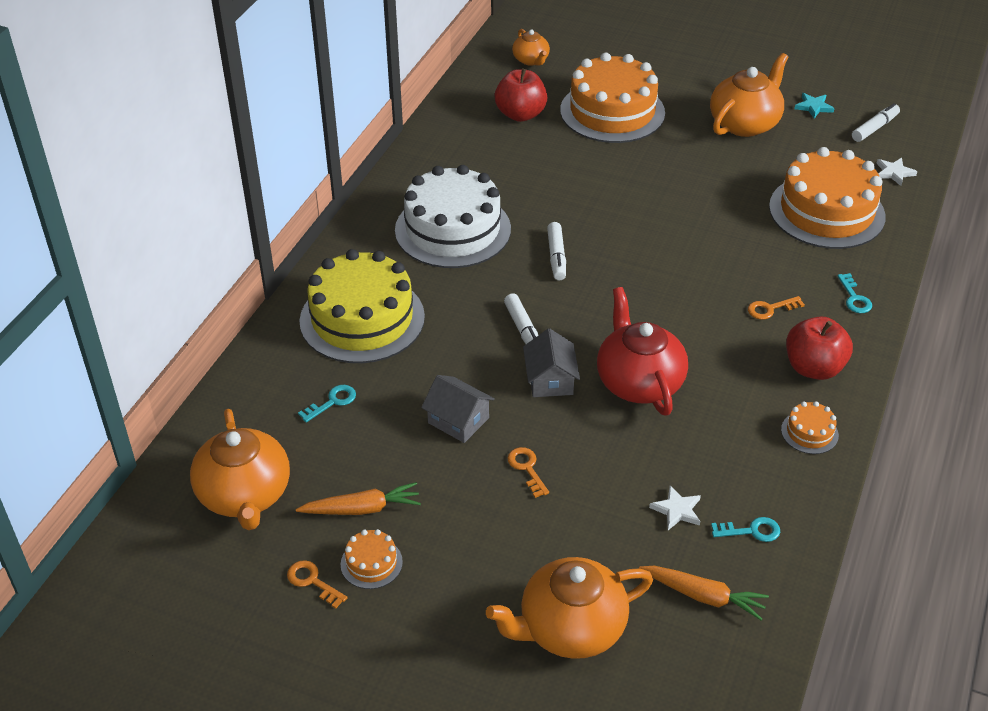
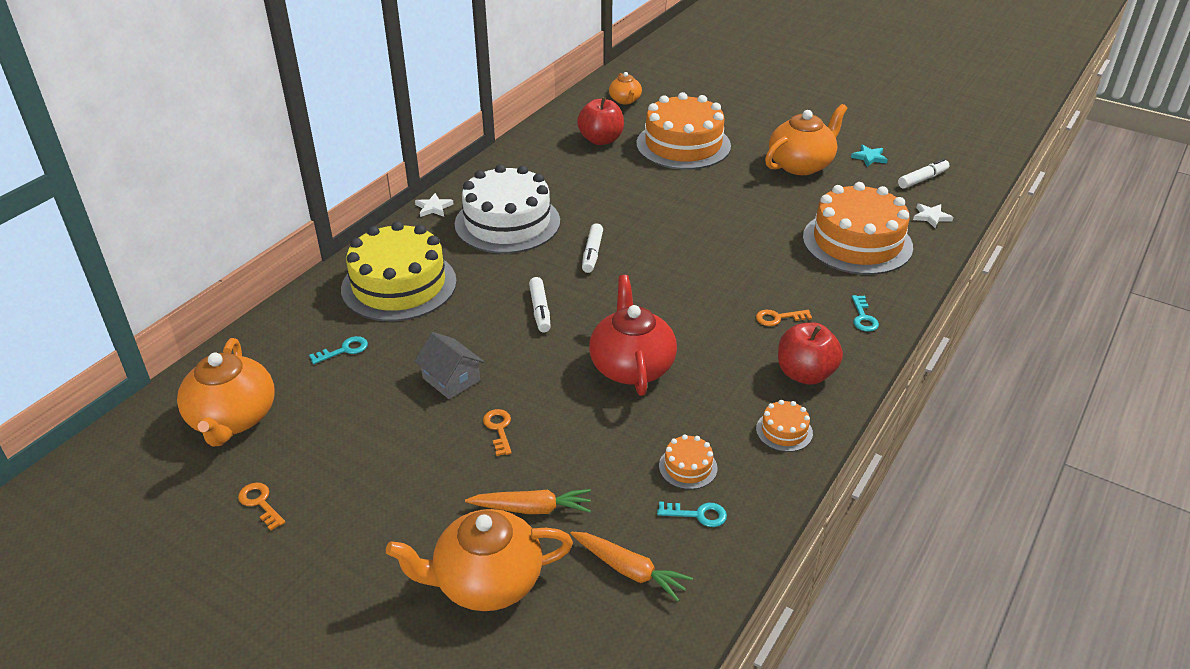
camera: 10 degrees right, 5 degrees down
orange carrot [296,482,421,515] -> orange carrot moved to [465,489,591,514]
orange cake [341,529,403,589] -> orange cake moved to [659,434,718,489]
grey house [523,328,580,397] -> none
white star [649,485,701,530] -> white star moved to [415,193,453,217]

